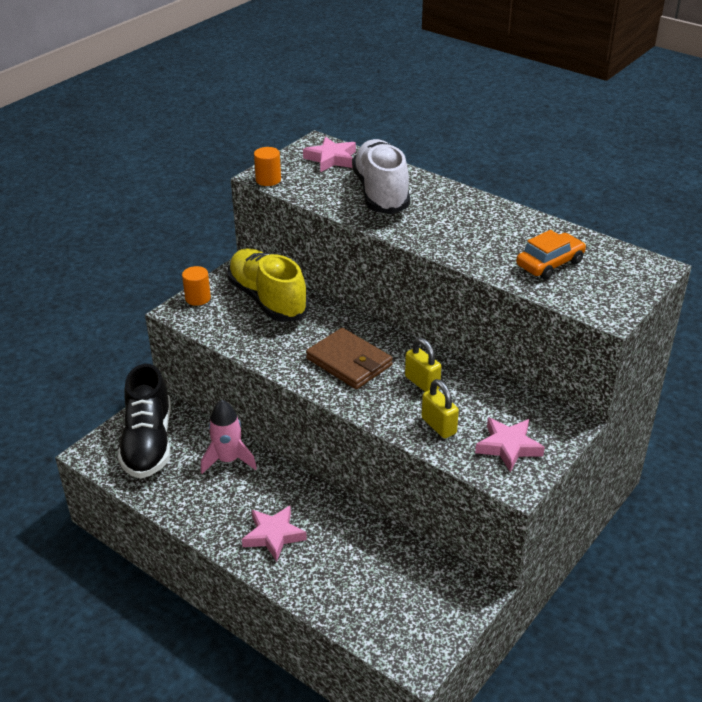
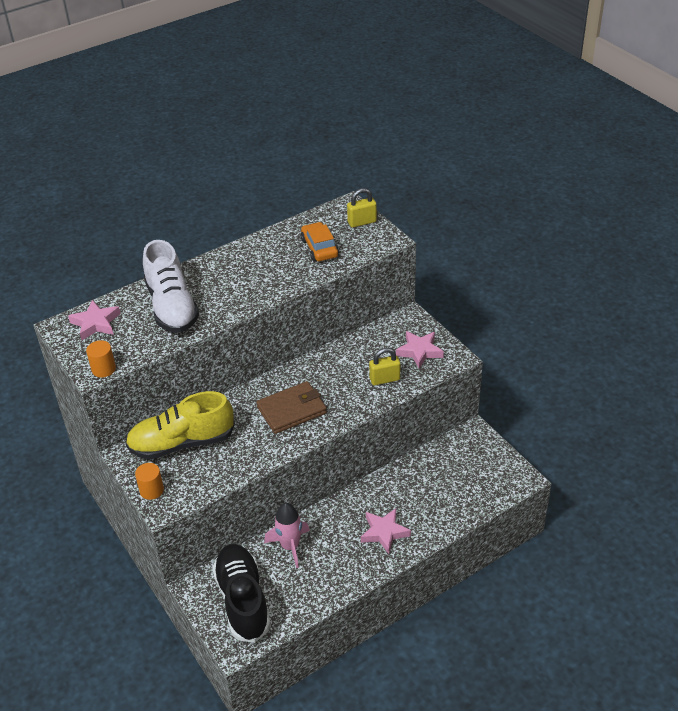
camera: 70 degrees left, 5 degrees up
black shoe [118,364,171,479] -> black shoe turned 120 degrees counterclockwise [212,544,271,643]
white shoe [352,139,410,214] -> white shoe turned 120 degrees counterclockwise [143,240,199,333]
yellow padlock [405,338,441,392] -> yellow padlock moved to [347,188,377,228]

